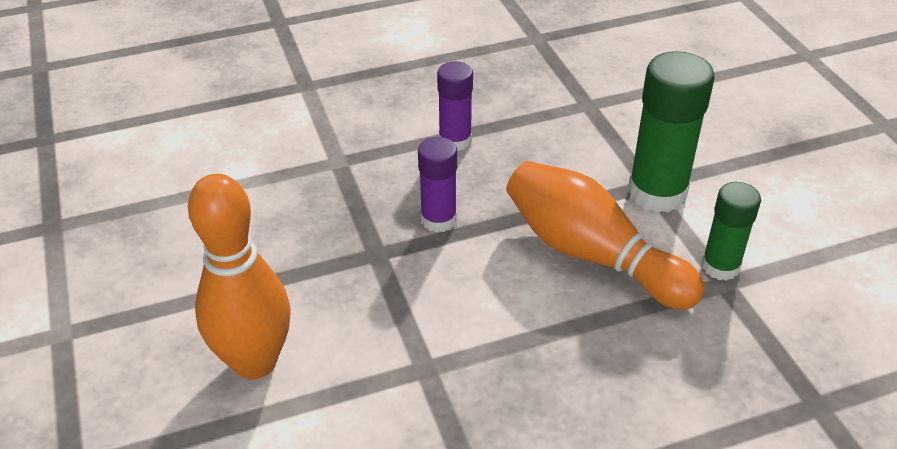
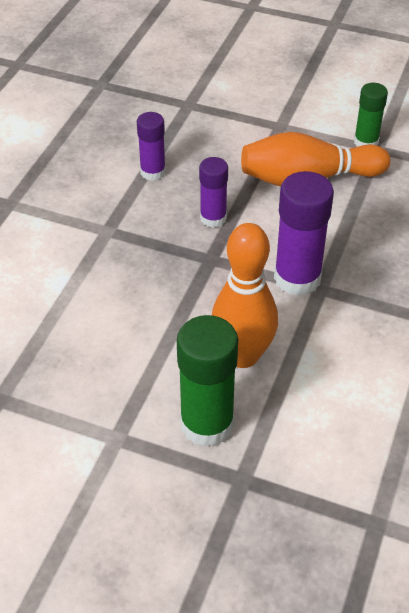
camera: 50 degrees left, 5 degrees up
green glue stick [628,51,715,213] -> green glue stick moved to [177,315,238,447]
none -> purple glue stick [274,171,334,296]

